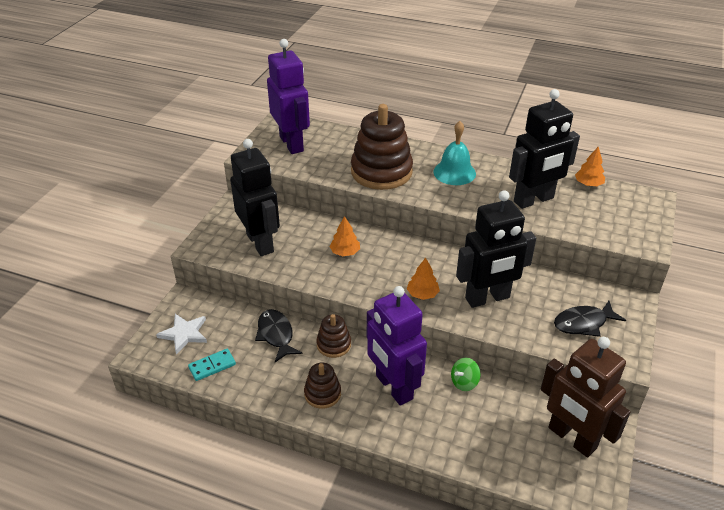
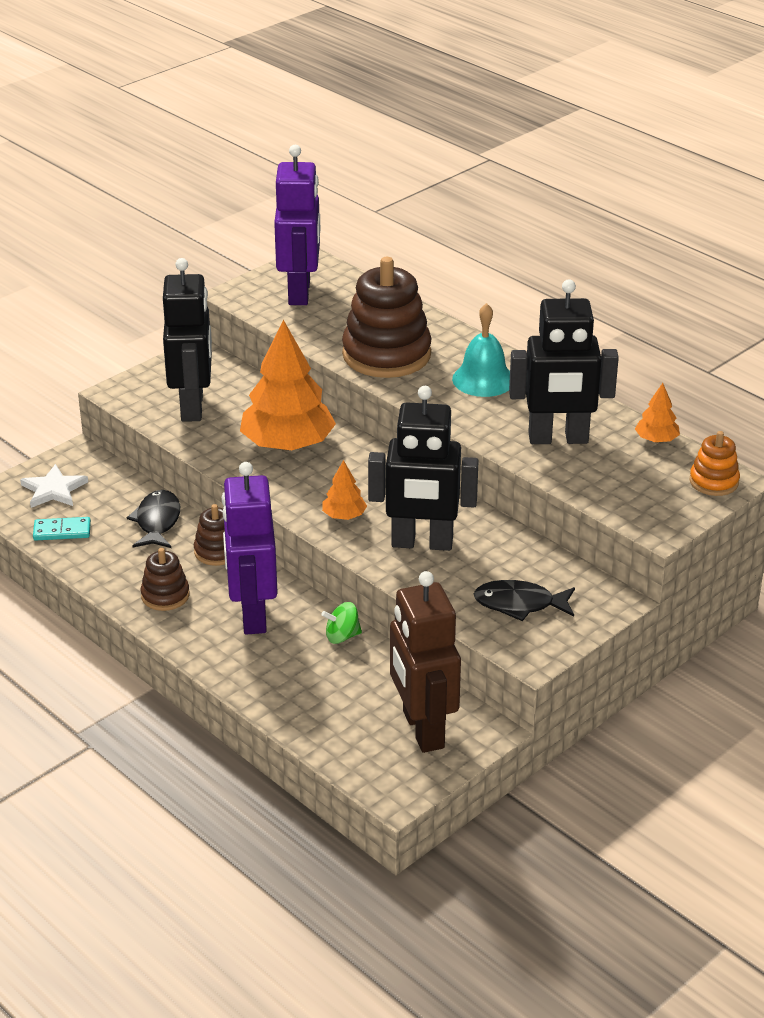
camera: 25 degrees right, 5 degrees down
orange tree [329,216,360,256] -> orange tree [240,320,336,450], size x2.22
none -> orange stacking toy [689,431,740,496]

